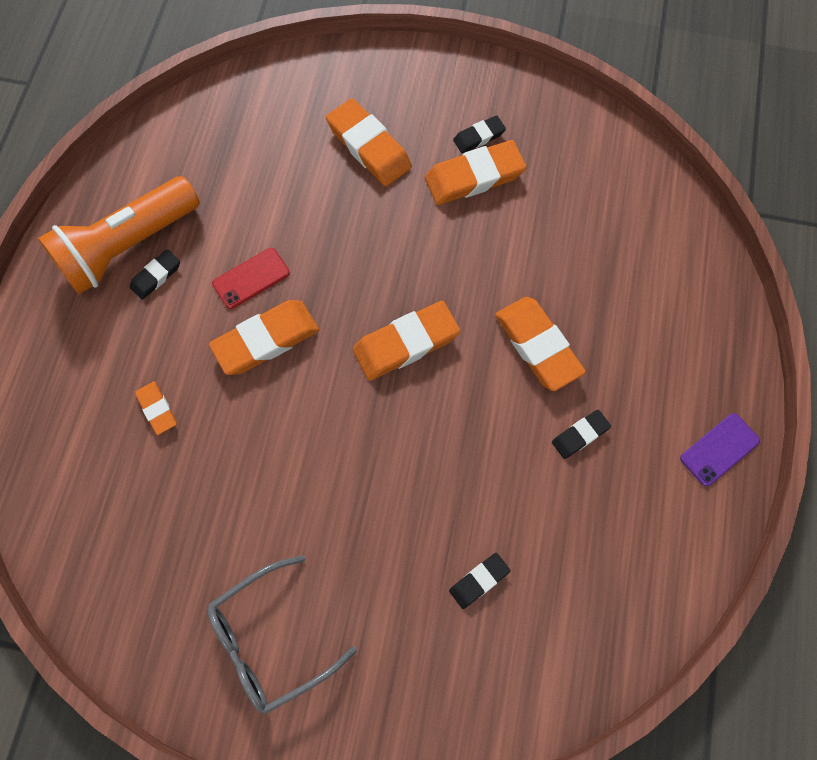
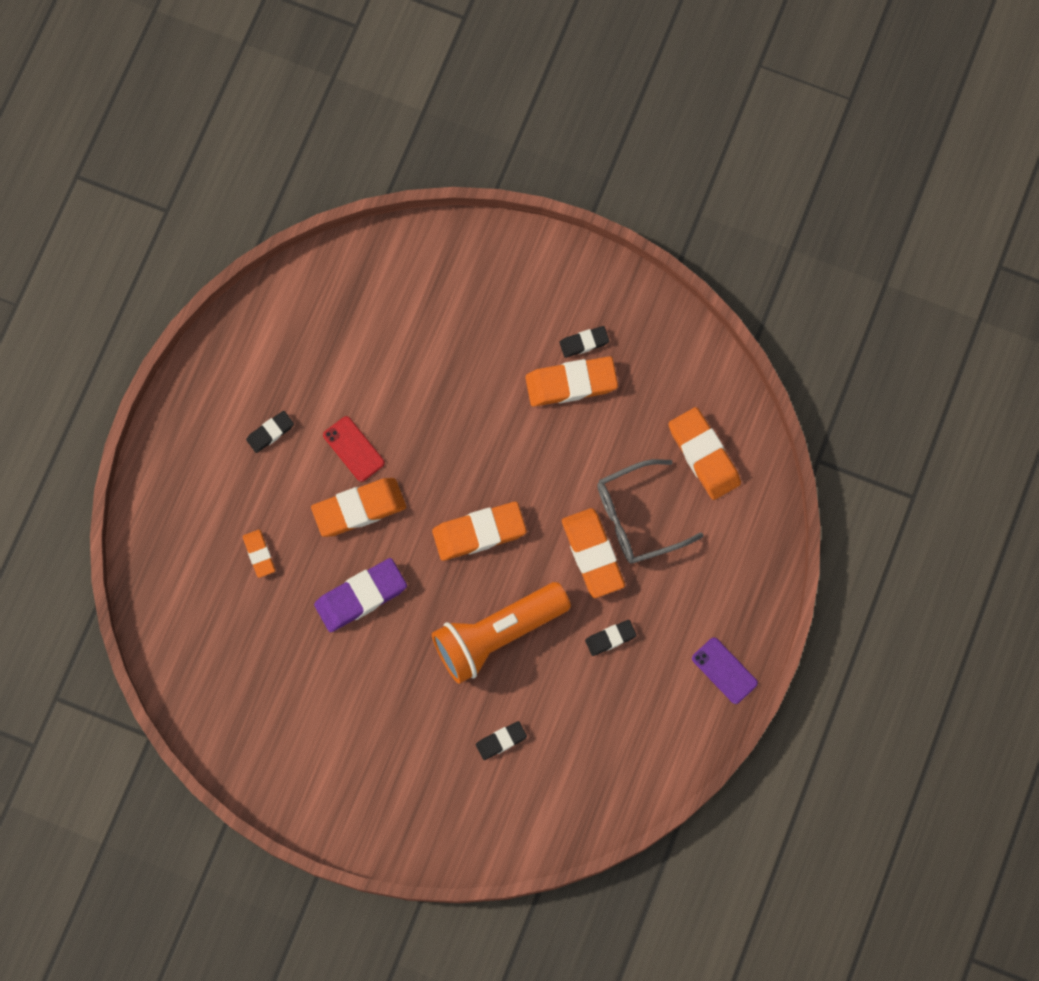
camera: 10 degrees right, 5 degrees up
orange flashlight [38,176,200,294] -> orange flashlight moved to [432,582,571,684]
grey glasses [207,555,357,714] -> grey glasses moved to [597,459,704,564]
red phone [212,248,290,309] -> red phone turned 75 degrees clockwise [323,416,385,482]
orange eraser [326,98,412,186] -> orange eraser moved to [669,407,741,500]
purple phone [680,413,760,486] -> purple phone turned 75 degrees clockwise [692,637,758,704]
none -> purple eraser [314,558,407,632]

